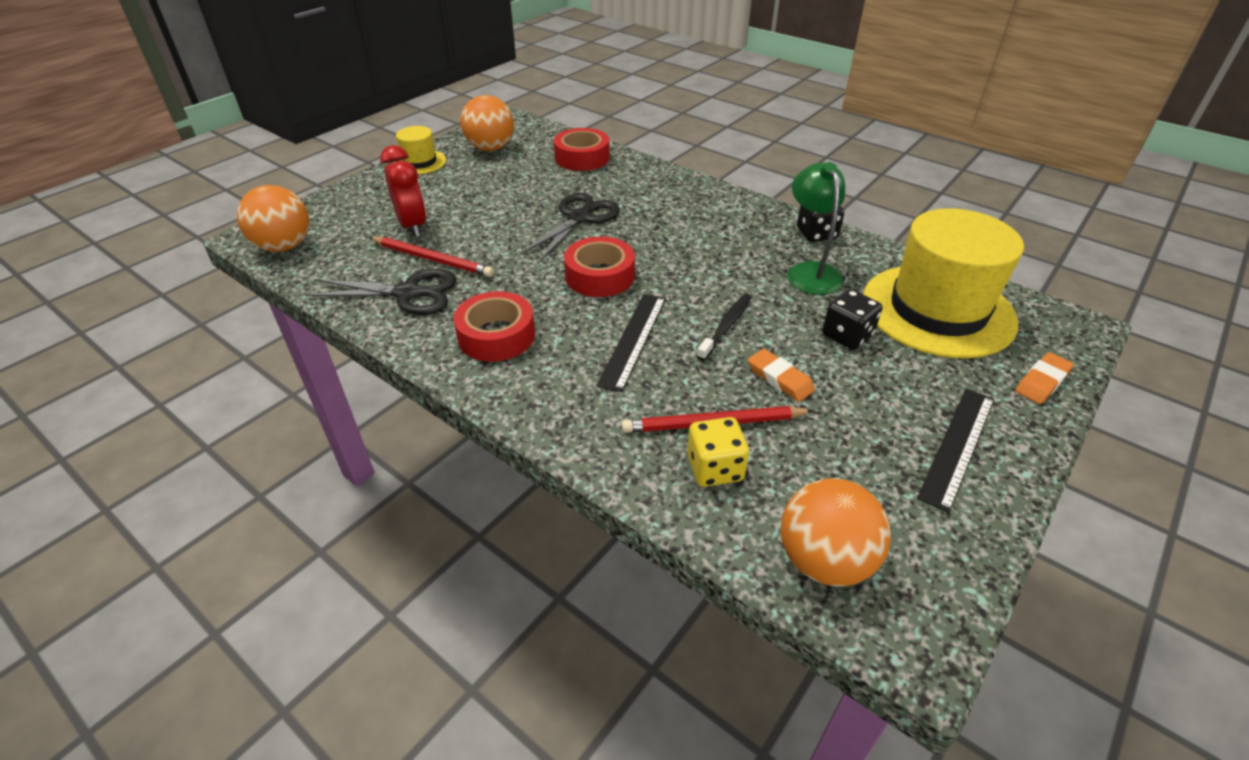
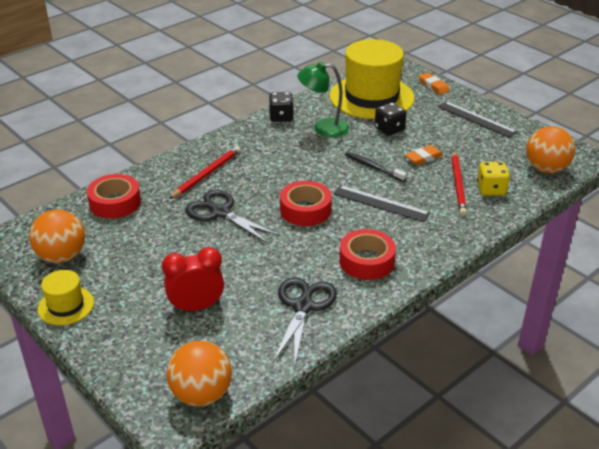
camera: 80 degrees left, 5 degrees down
red pencil [369,237,494,277] -> red pencil moved to [169,146,241,199]

